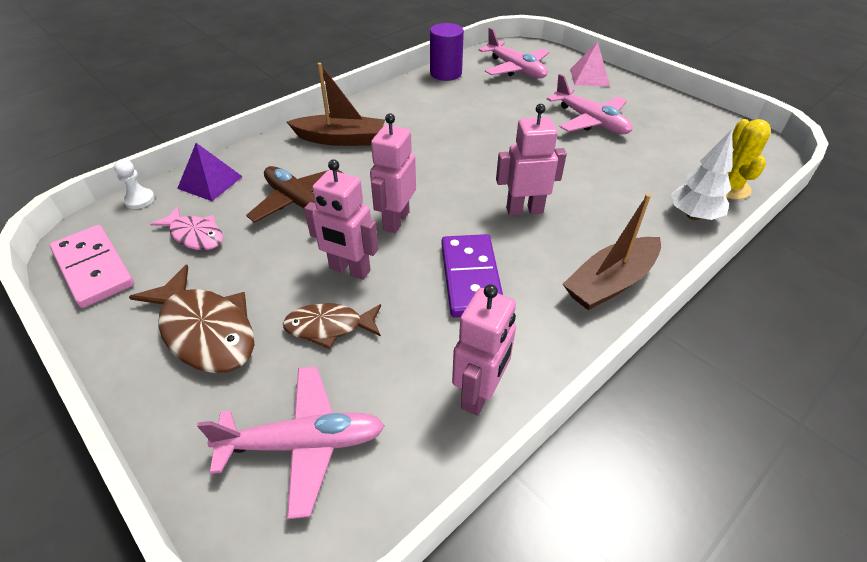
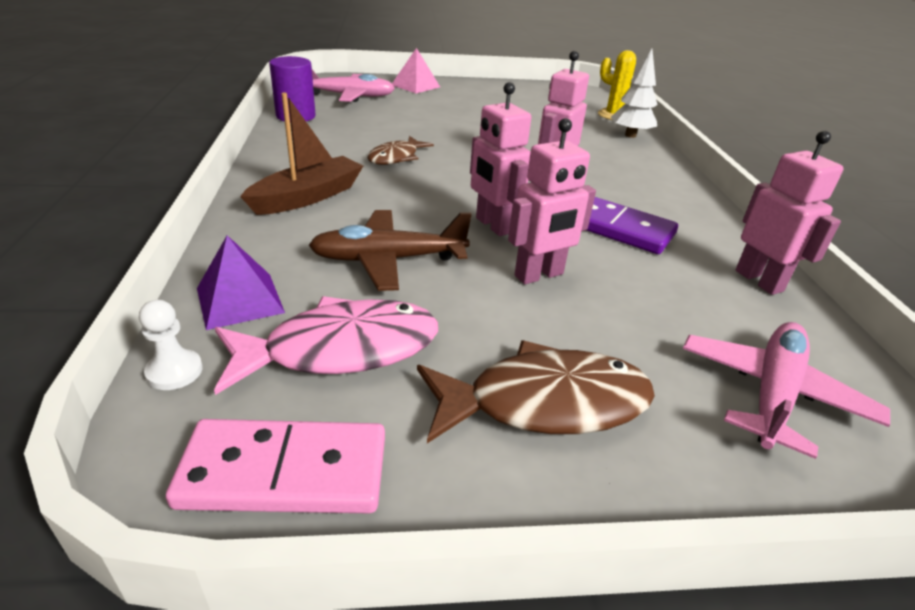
camera: 55 degrees left, 10 degrees down
pink fish [150,206,223,250] -> pink fish [214,296,438,395], size x1.63
brown fish [283,303,381,349] -> brown fish moved to [367,136,434,165]
pink plane [547,74,632,134] -> none
brown boat [563,193,661,310] -> none

